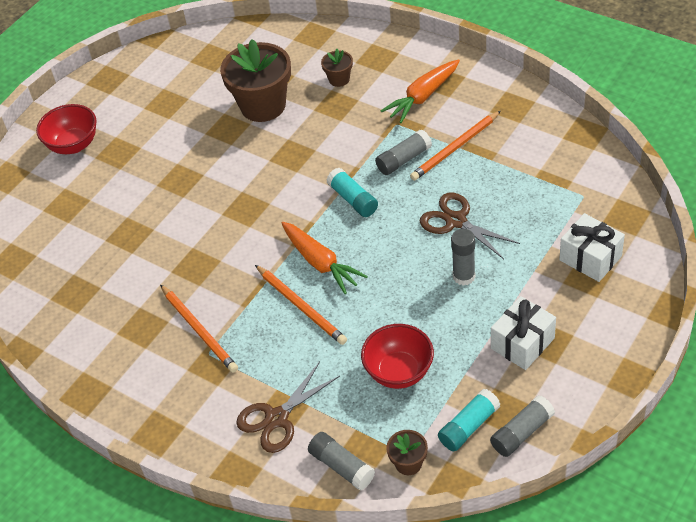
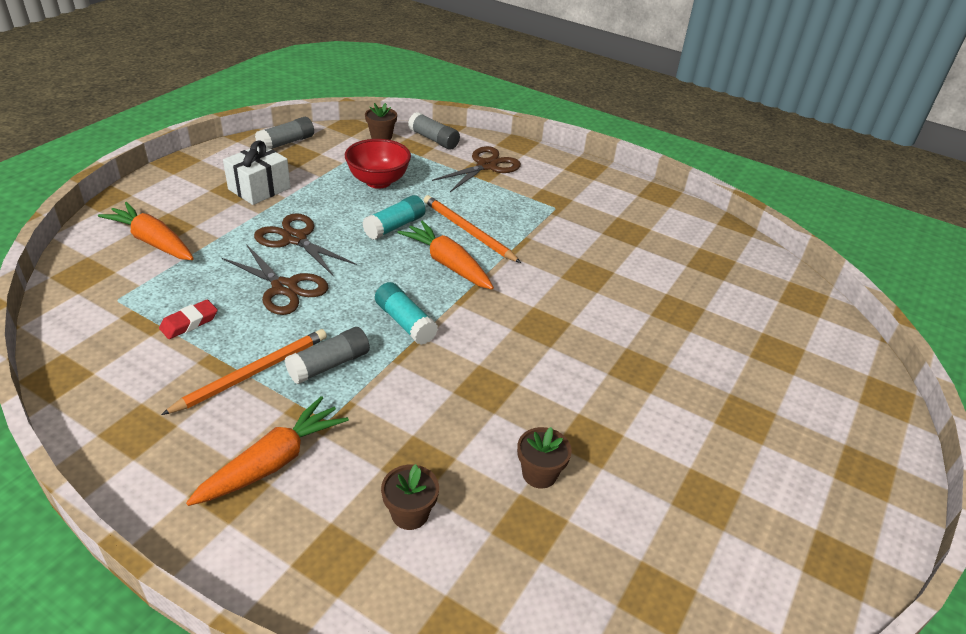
camera: 170 degrees right, 10 degrees down
red bowl [36,104,97,154] -> none
orange pencil [160,284,238,373] -> none
brown flower pot [220,39,291,122] -> brown flower pot [517,427,572,489], size x0.46
turquoise glue stick [438,389,500,451] -> turquoise glue stick moved to [362,195,425,240]
grey glue stick [451,229,475,286] -> brown scissors [254,213,357,276]
white gift [559,213,625,282] -> orange carrot [98,202,194,260]
none -> red eraser [159,299,218,339]

